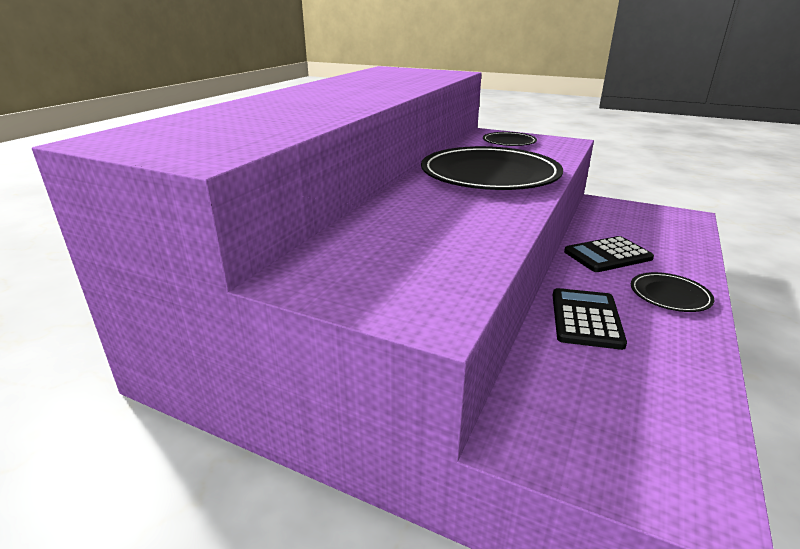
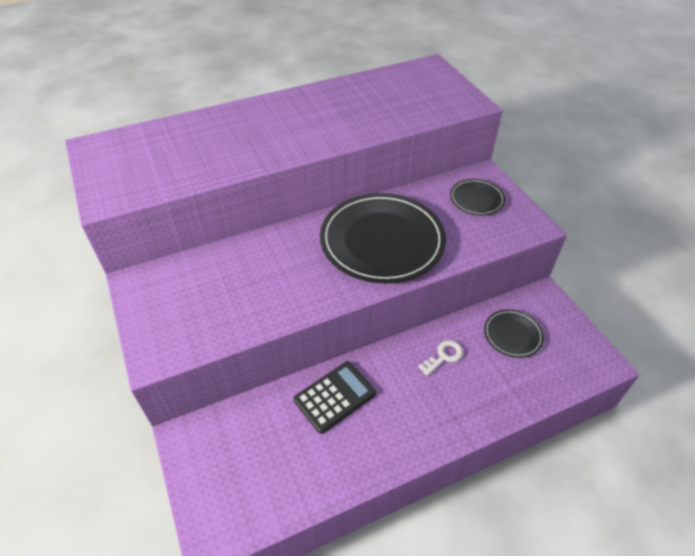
camera: 40 degrees right, 20 degrees up
black calculator [564,236,654,272] -> white key [418,340,463,376]
black plate [631,272,714,312] -> black plate moved to [484,309,544,358]

